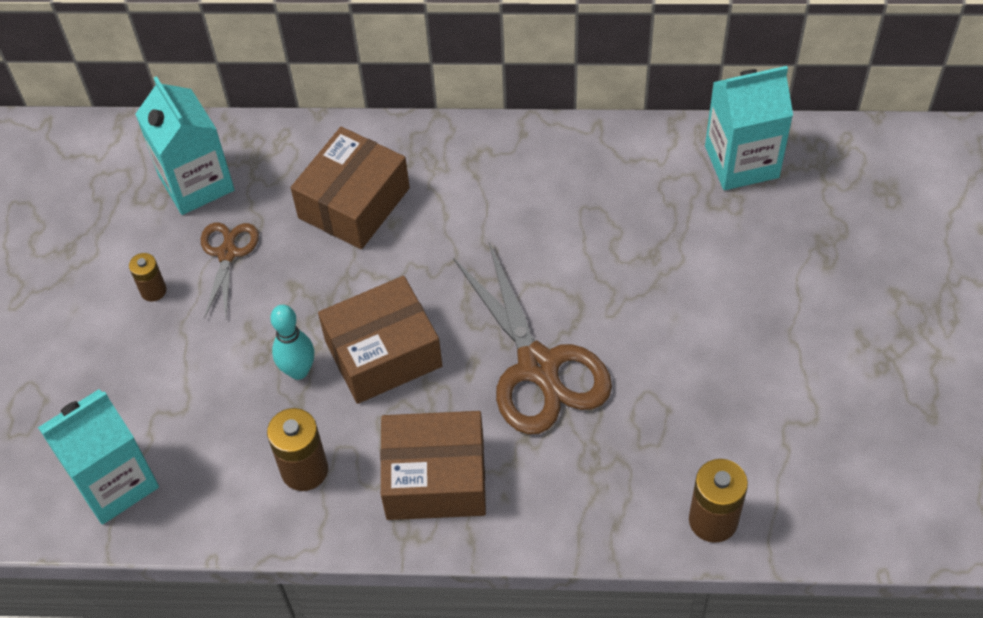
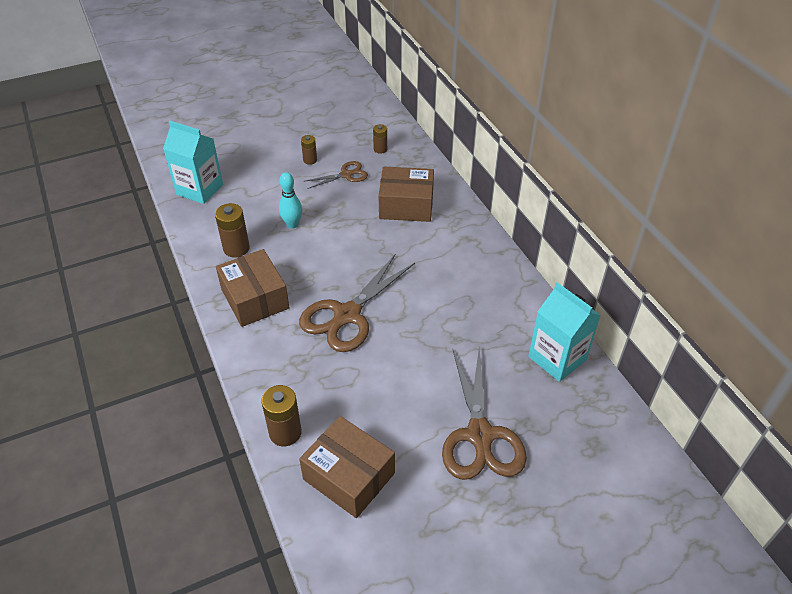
camera: 60 degrees right, 10 degrees down
turquoise carton [135,76,235,215] -> brown battery [373,124,387,154]
brown box [318,276,443,404] -> brown box moved to [299,416,395,518]
none -> brown scissors [442,347,527,480]

